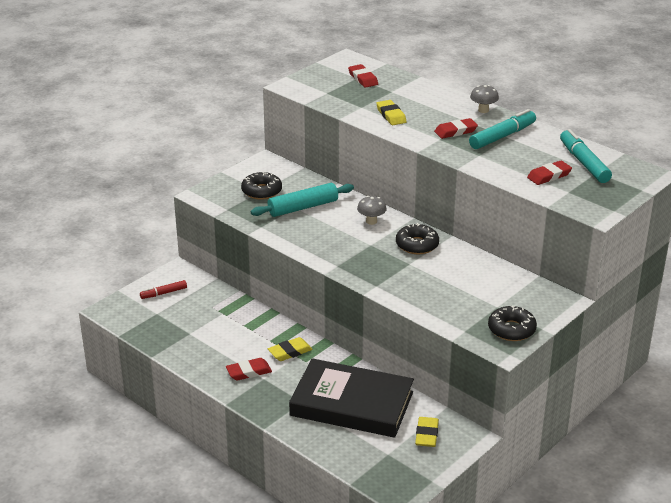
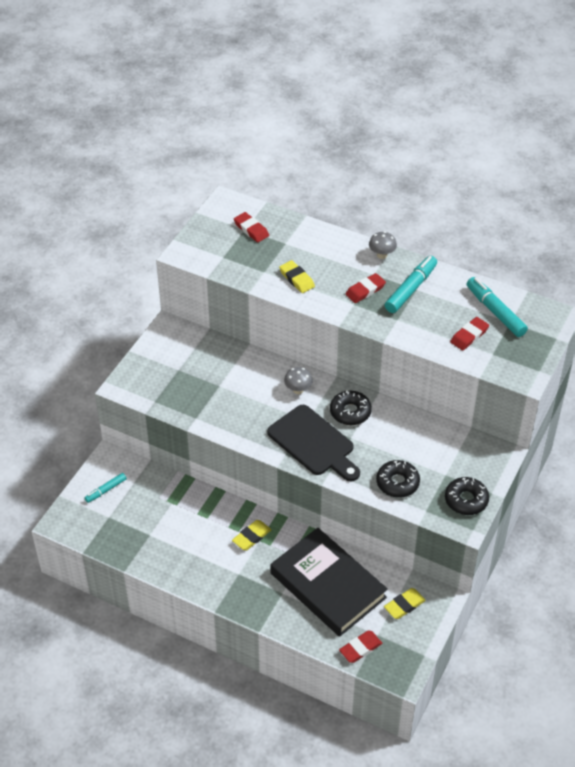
camera: 15 degrees left, 15 degrees up
red marker [140,280,187,299] -> turquoise marker [84,473,127,503]
red eraser [226,358,272,381] -> red eraser moved to [339,631,382,663]
black donut [241,172,282,200] -> black donut moved to [376,460,420,498]
turquoise rolling pin [251,183,354,217] -> none
black book [289,358,414,438] -> black book turned 45 degrees clockwise [270,528,388,637]
yellow eraser [415,417,439,447] -> yellow eraser turned 60 degrees clockwise [384,588,426,619]
none -> black cutting board [267,405,360,481]

